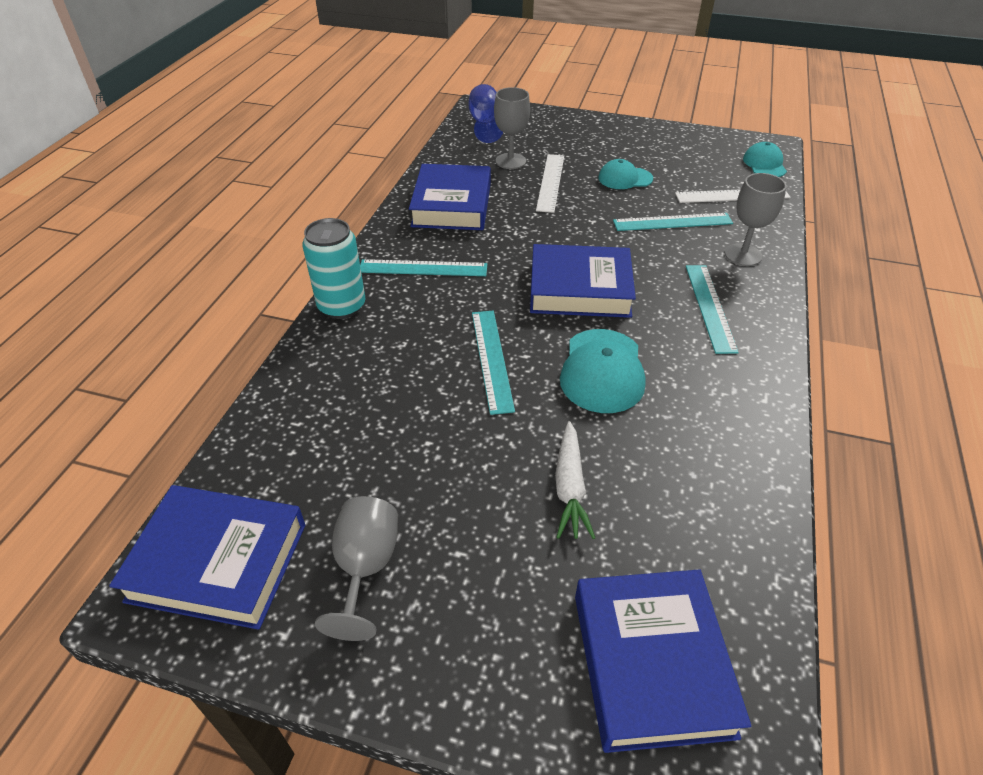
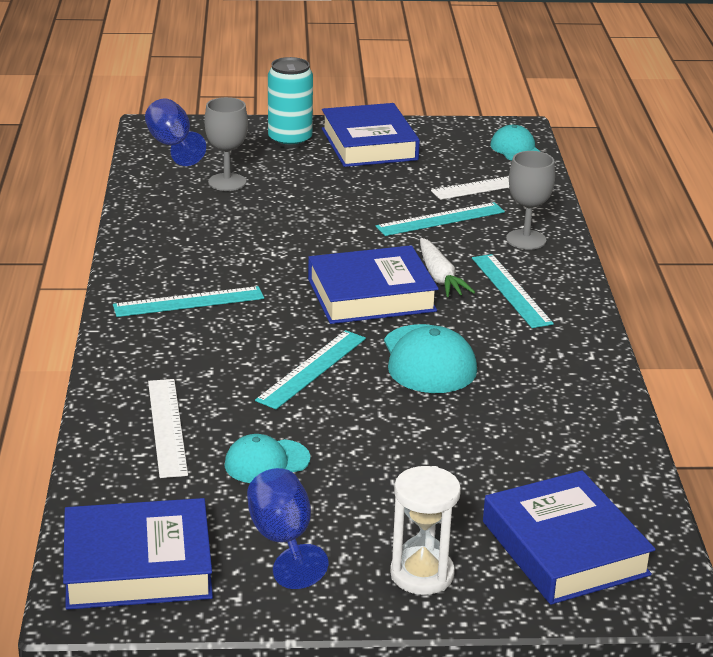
camera: 20 degrees left, 15 degrees down
turquoise can [302,218,366,319] -> turquoise can moved to [268,57,313,148]
grey goblet [315,496,398,641] -> blue goblet [247,468,329,589]
blue book [409,164,491,230] -> blue book moved to [322,103,420,167]
turquoise ruler [472,311,515,415] -> turquoise ruler turned 60 degrees clockwise [255,330,366,409]
white ruler [536,154,564,213] -> white ruler moved to [148,379,188,478]
white carrot [555,421,595,539] -> white carrot moved to [420,238,475,297]
turquoise cap [598,159,653,189] -> turquoise cap moved to [224,434,310,483]
none -> white hourglass [390,466,461,595]

